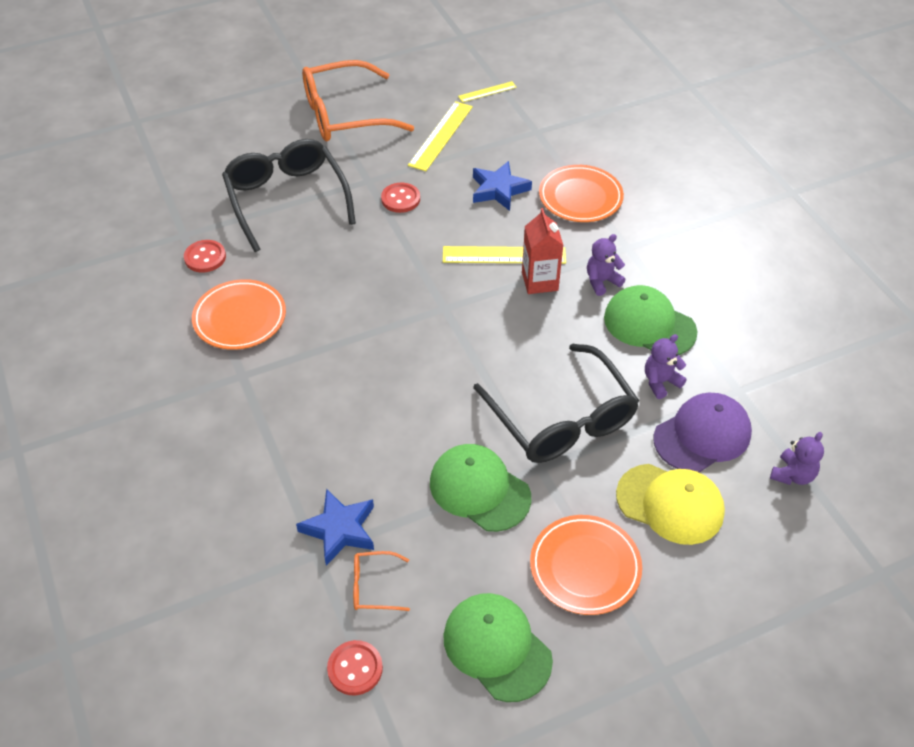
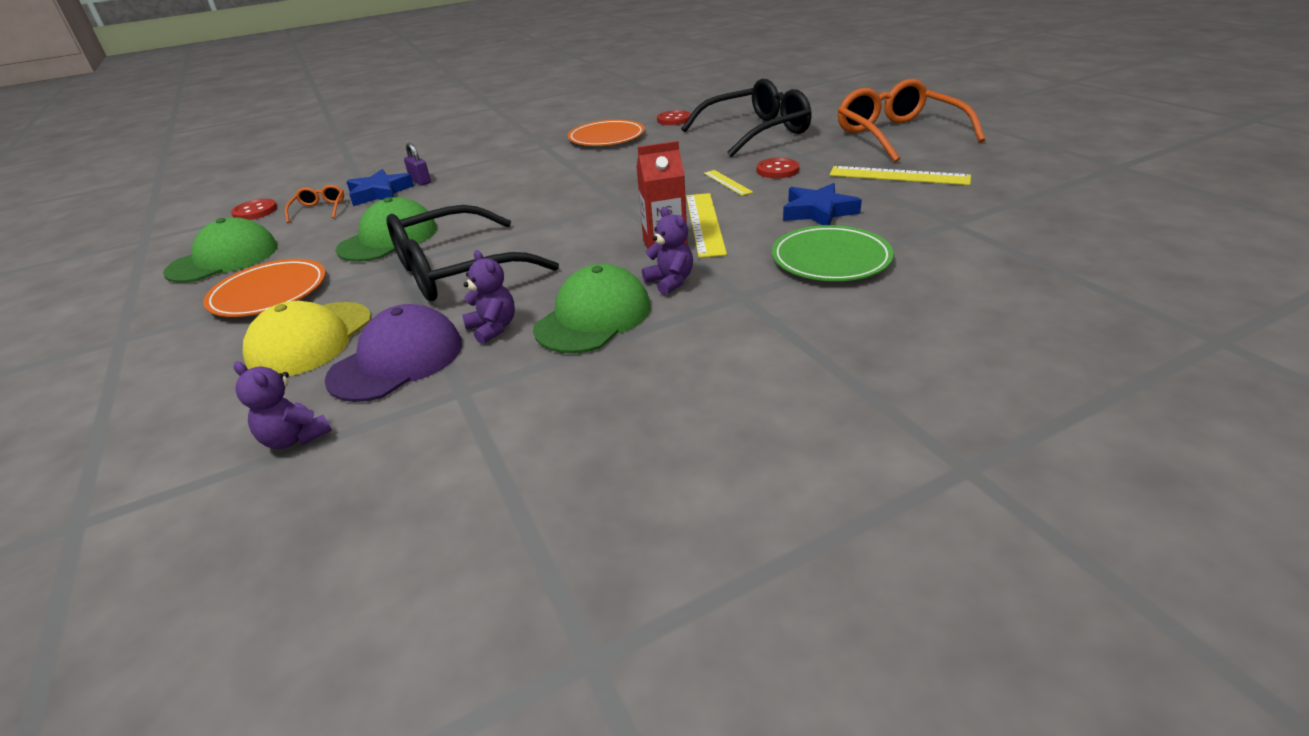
camera: 90 degrees right, 15 degrees down
yellow ruler [458,81,517,102] -> yellow ruler moved to [704,170,753,196]
orange plate [539,165,624,222] -> green plate [772,225,894,281]
purple cap [654,393,752,473] -> purple cap turned 105 degrees counterclockwise [325,304,462,402]
none -> purple padlock [404,143,431,185]

